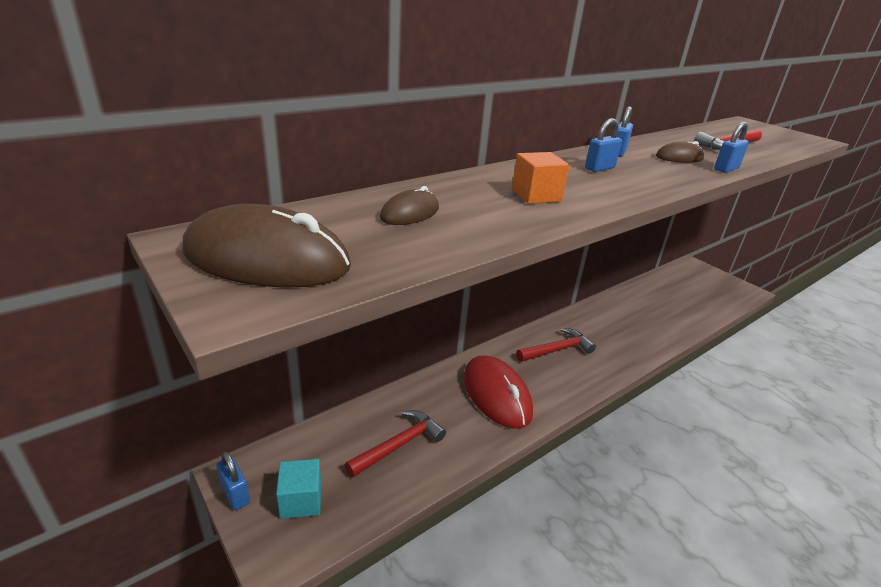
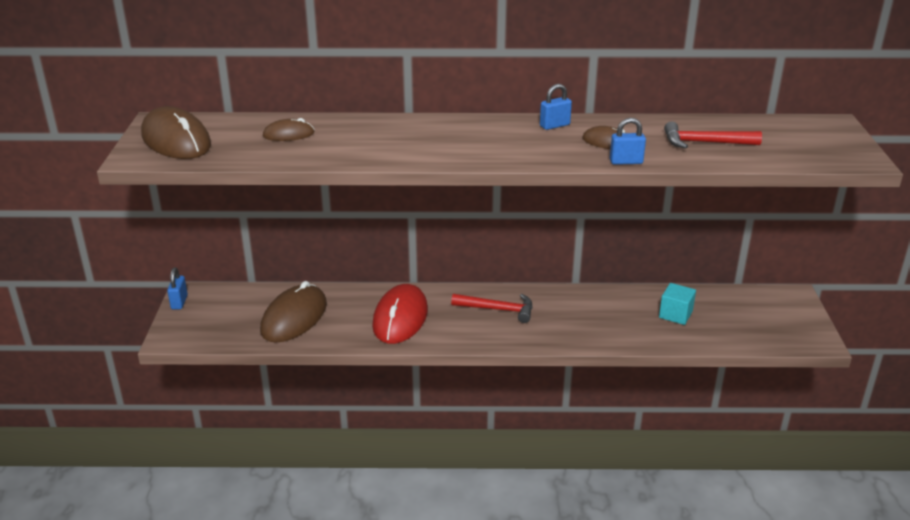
camera: 40 degrees right, 0 degrees up
turquoise cube [276,459,321,519] -> turquoise cube moved to [659,283,696,325]
red hammer [345,410,446,477] -> brown mouse [260,281,327,343]
orange cube [512,152,570,204] -> none
blue padlock [585,118,622,172] -> none

